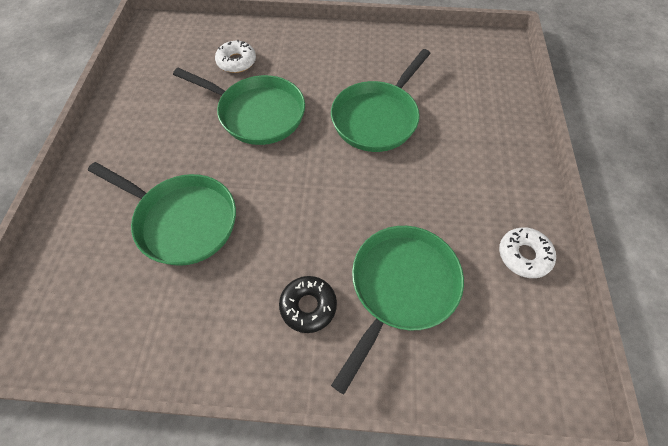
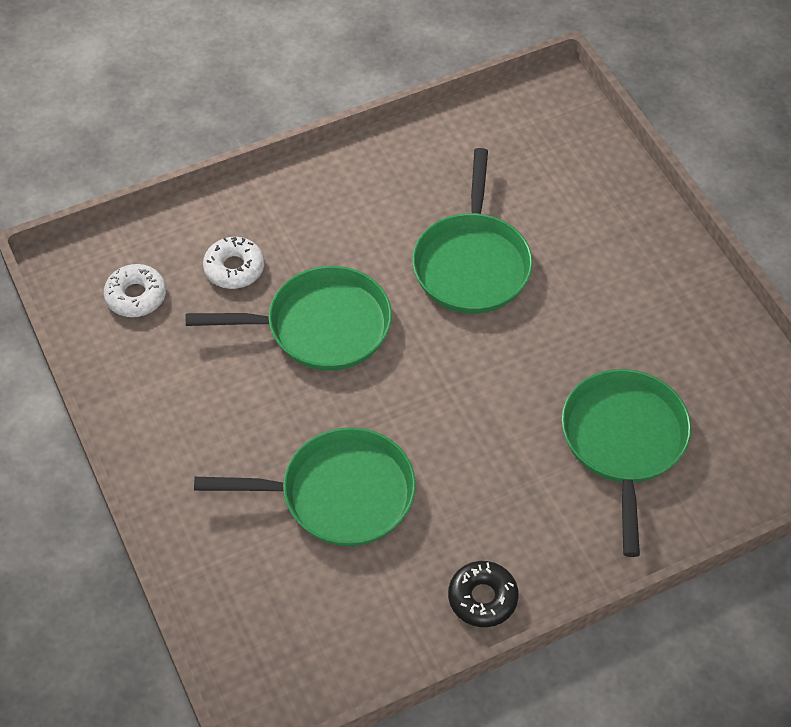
camera: 30 degrees left, 5 degrees down
black donut [279,276,337,333] -> black donut moved to [448,561,519,627]
white donut [499,227,556,278] -> white donut moved to [104,264,166,317]

